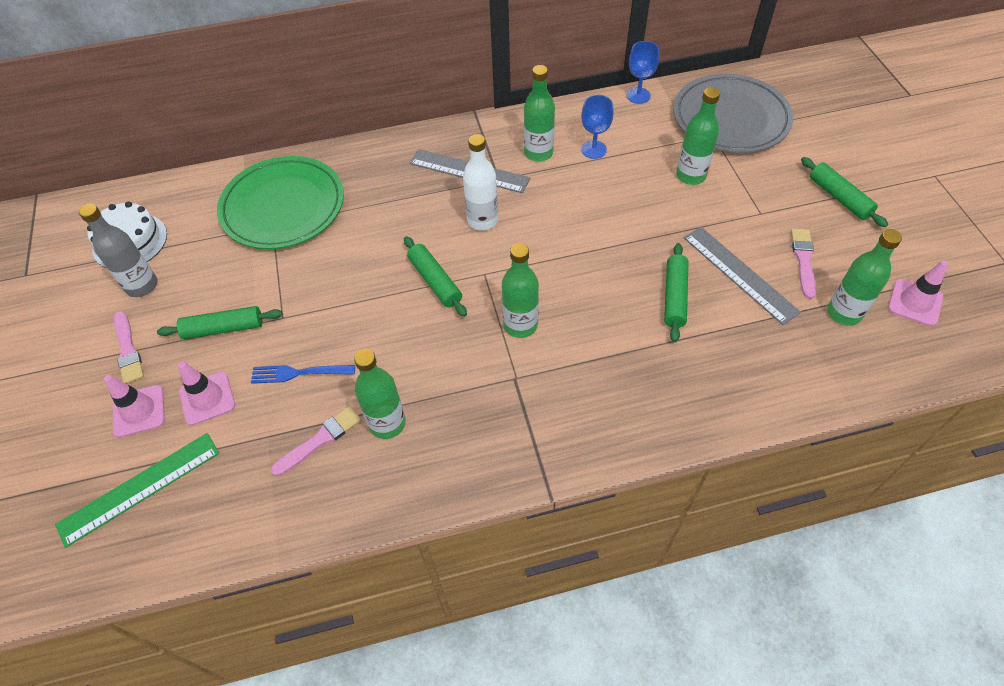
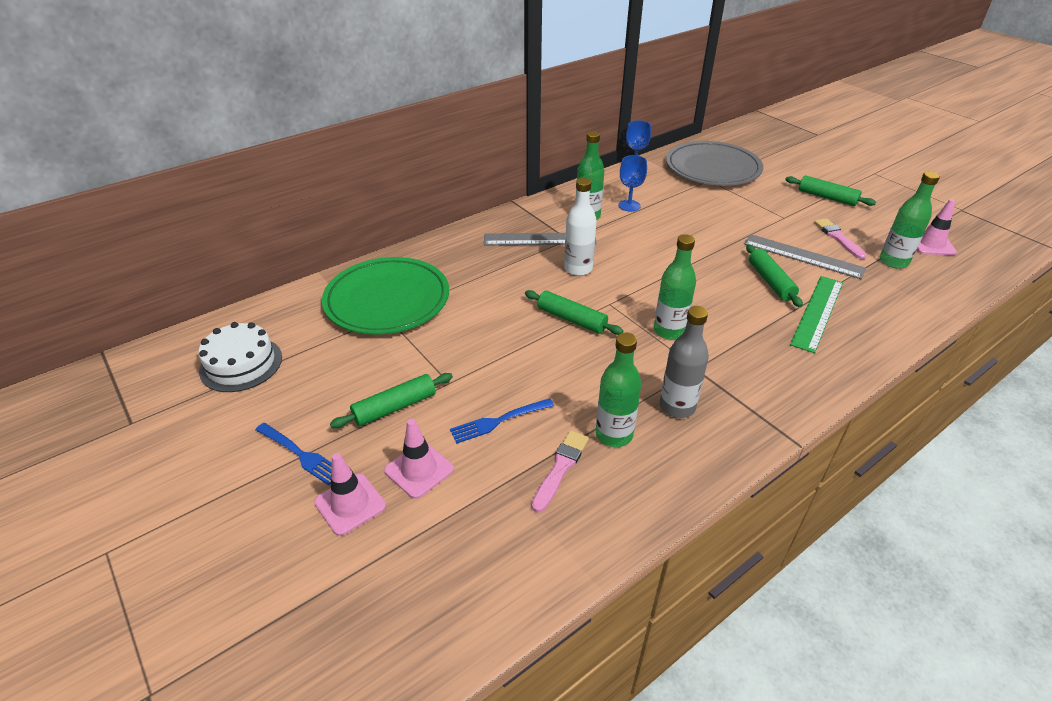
camera: 25 degrees left, 15 degrees down
green ruler [55,433,219,548] -> green ruler moved to [790,276,843,353]
grey bottle [79,203,157,297] -> grey bottle moved to [660,306,709,418]
pink brush [114,311,144,384] -> blue fork [256,423,332,485]
green bottle [676,87,720,185] -> none

